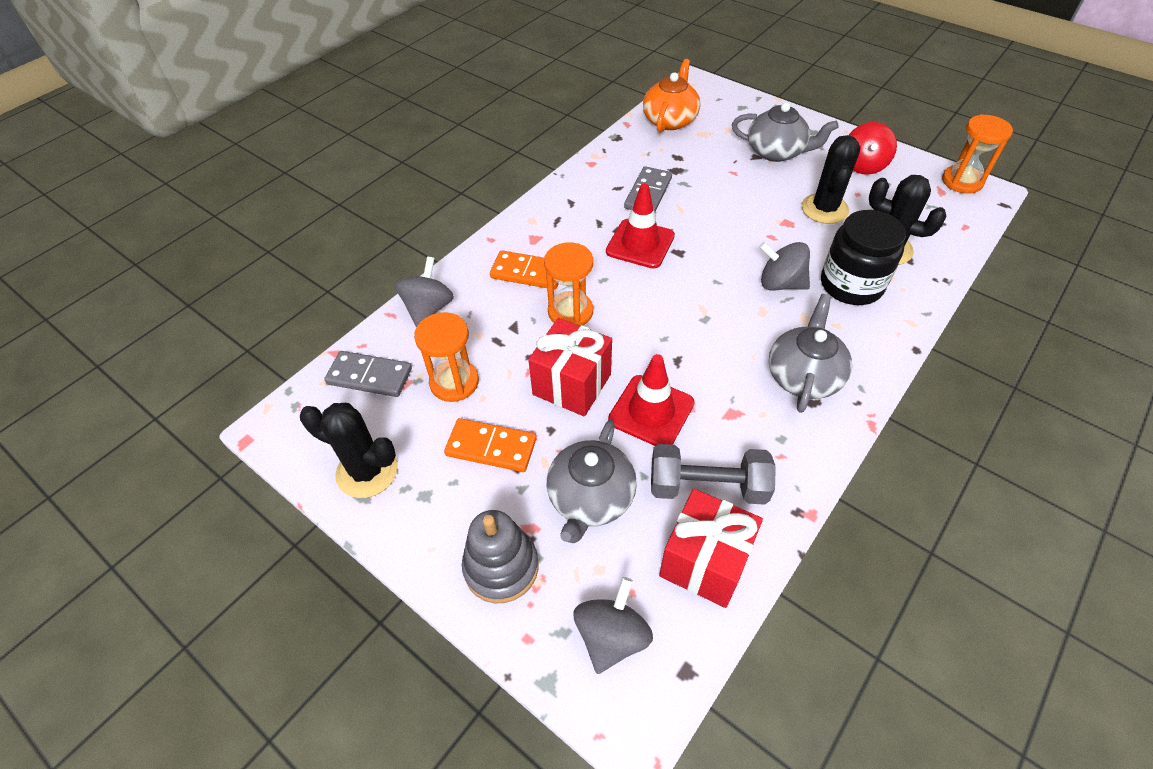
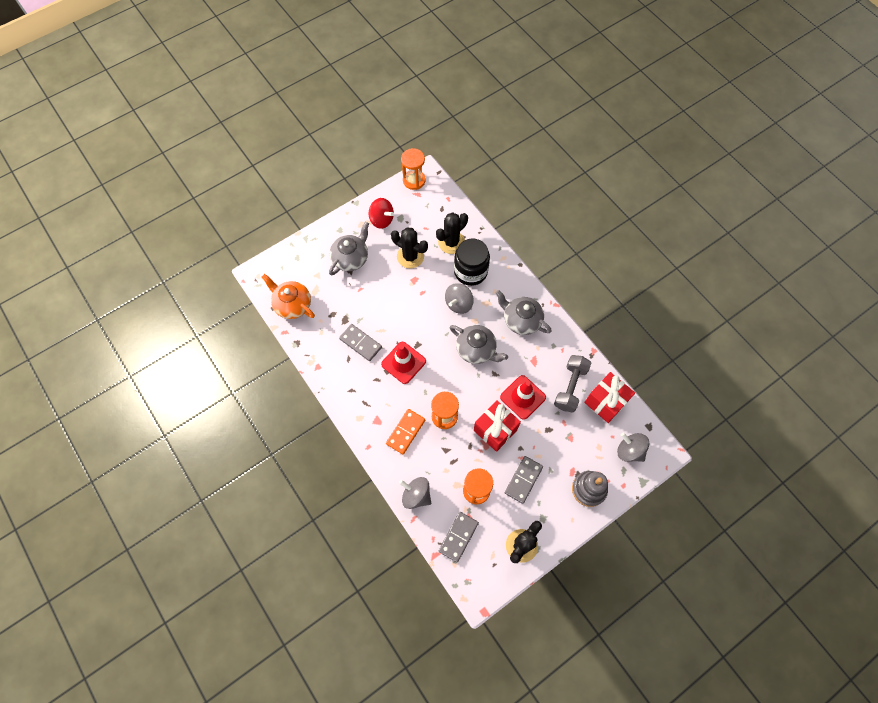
camera: 75 degrees left, 15 degrees up
orange domino [444,418,536,472] -> grey domino [505,456,543,504]
grey teapot [547,420,637,543] -> grey teapot moved to [450,325,508,364]

